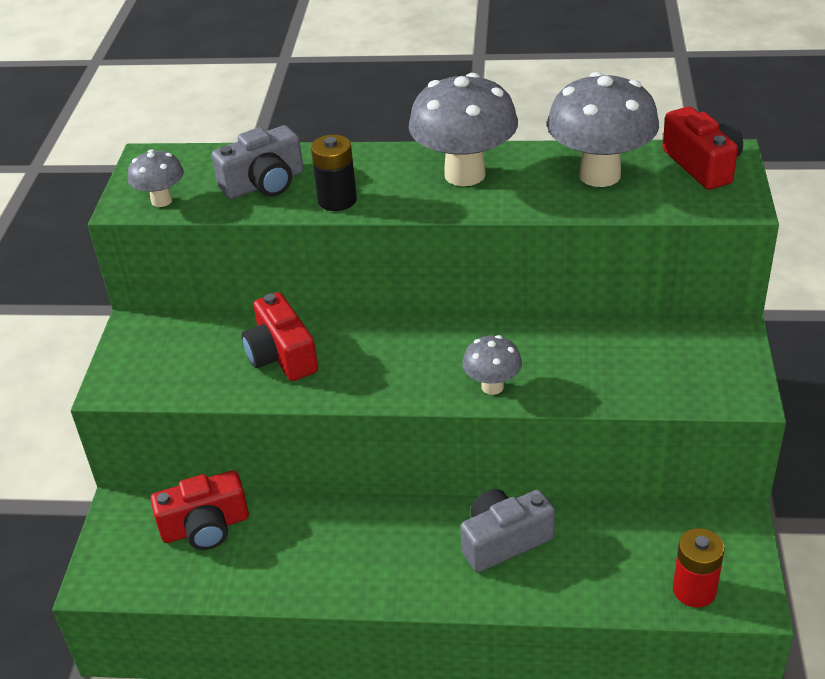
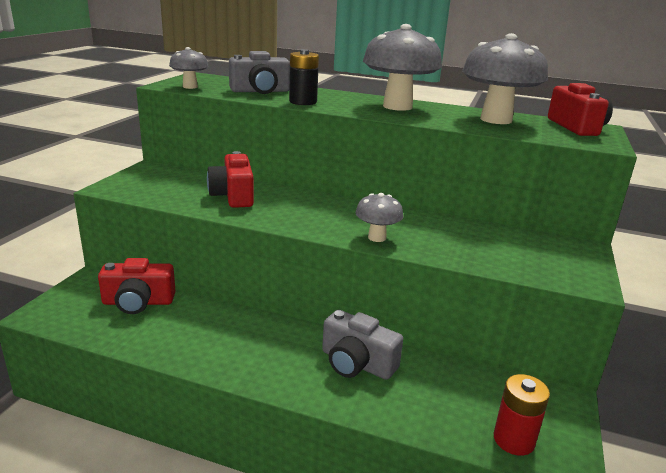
camera: 10 degrees right, 15 degrees down
grey camera [460,489,555,572] -> grey camera turned 135 degrees counterclockwise [322,310,403,380]

